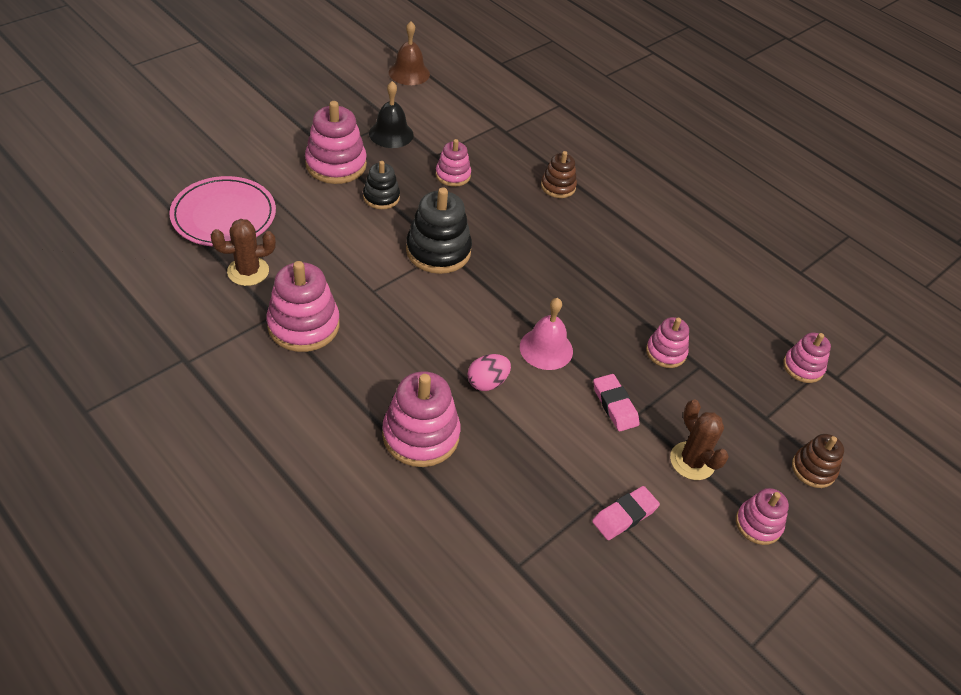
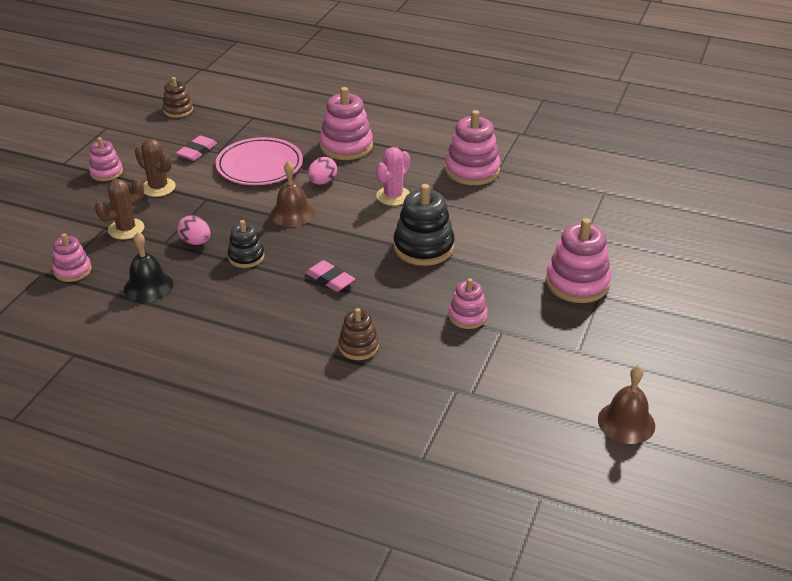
camera: 160 degrees right, 10 degrees down
pink plate [169,176,276,246] -> pink plate moved to [216,137,303,185]
brown cactus [211,219,276,286] -> brown cactus moved to [95,178,144,240]
black stacking toy [363,161,400,209] -> black stacking toy moved to [227,220,265,268]
black bell [369,81,414,148] -> black bell moved to [124,232,173,302]
pink bell [520,298,573,370] -> brown bell [270,161,315,227]
pink eraser [593,374,639,431] -> pink eraser moved to [305,260,355,292]
pink stacking toy [646,317,689,368] -> pink egg [177,216,210,245]
brown stacking toy [792,434,844,488] -> brown stacking toy moved to [162,77,193,118]
none -> pink cactus [376,147,410,206]

